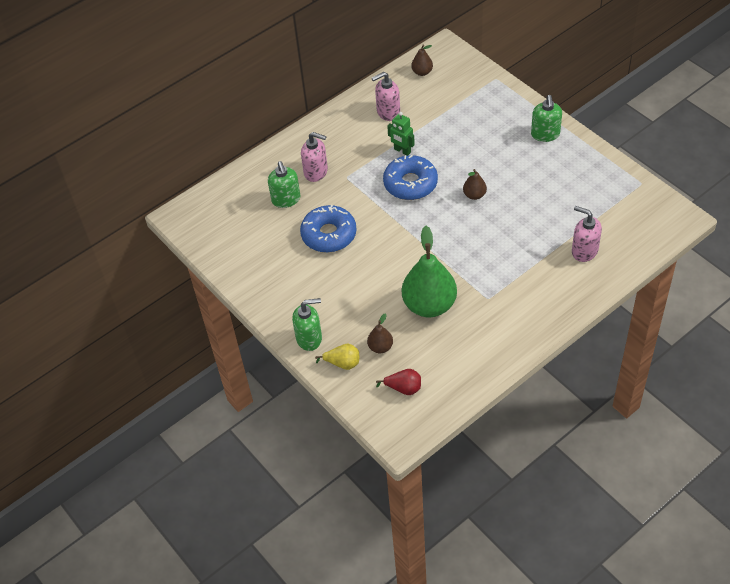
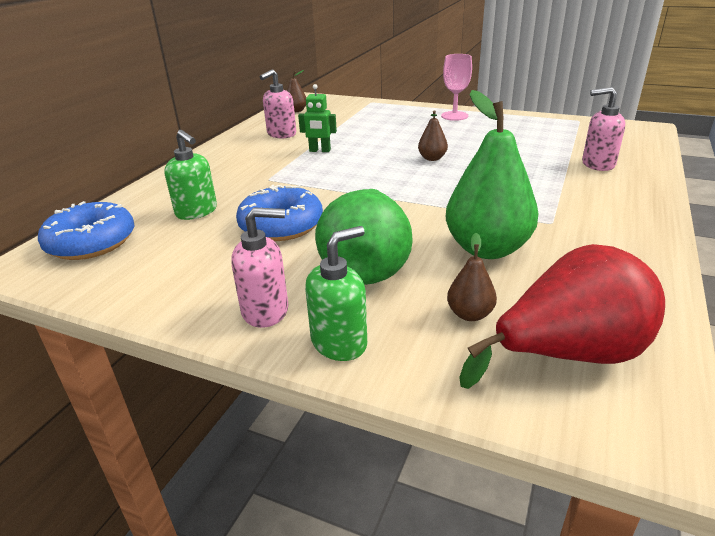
camera: 30 degrees left, 20 degrees down
pink soap dispenser [301,132,328,182] -> pink soap dispenser moved to [231,207,288,328]
yellow pear [315,344,359,370] -> none
red pear [376,369,421,395] -> red pear [459,244,665,389], size x2.17
blue donut [383,155,438,200] -> blue donut moved to [38,201,134,260]
green soap dispenser [531,95,562,142] -> pink goblet [441,54,472,121]
none -> green pear [315,189,412,285]

